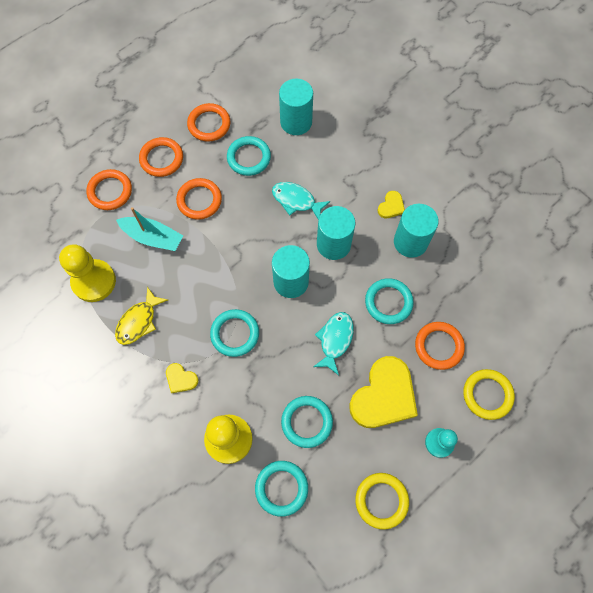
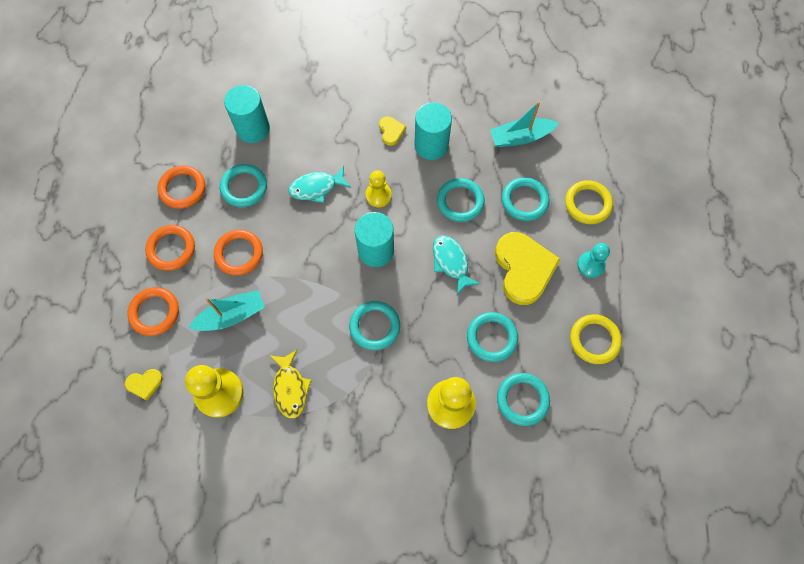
camera: 45 degrees left, 0 degrees up
yellow heart [166,363,198,393] -> yellow heart moved to [125,369,163,401]
turquoise cylinder [317,206,355,260] -> yellow pawn [365,170,392,207]
orange ring [415,322,465,370] -> turquoise ring [502,177,549,221]
none -> turquoise boat [490,102,559,147]

